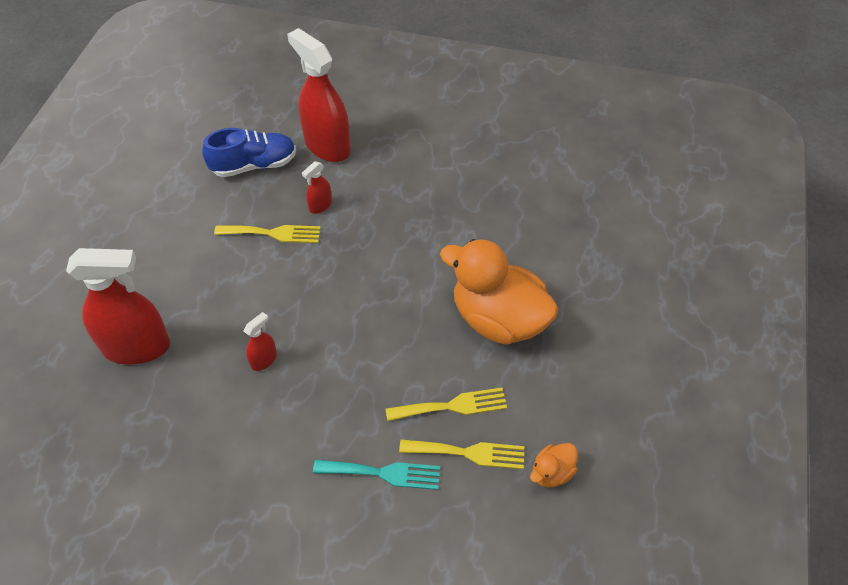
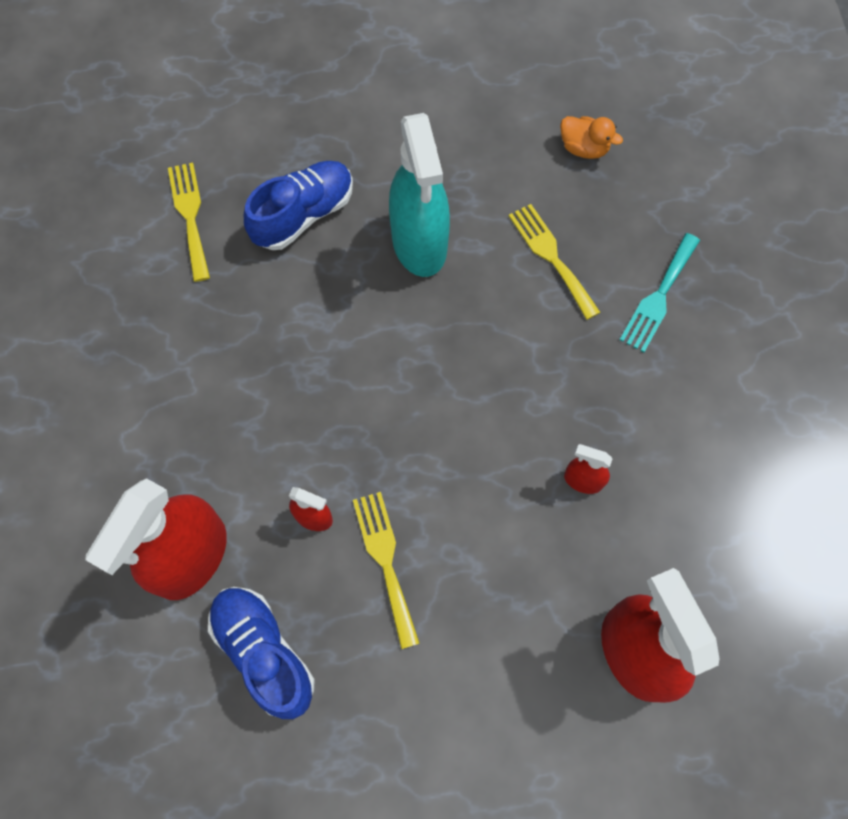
camera: 110 degrees left, 15 degrees up
turquoise fork [313,459,440,490] -> turquoise fork turned 135 degrees counterclockwise [620,233,700,353]
yellow fork [399,439,524,469] -> yellow fork moved to [168,163,210,282]
orange duck [440,239,558,345] -> turquoise spray bottle [389,113,450,277]
none -> blue shoe [244,161,353,250]

